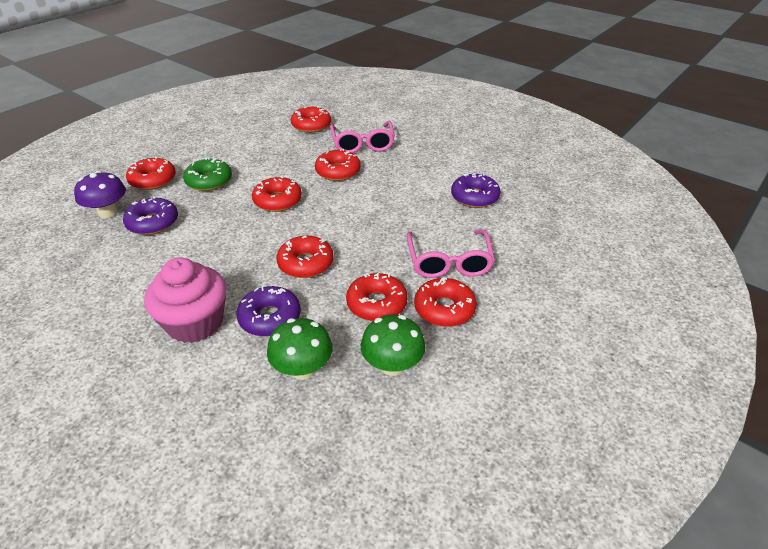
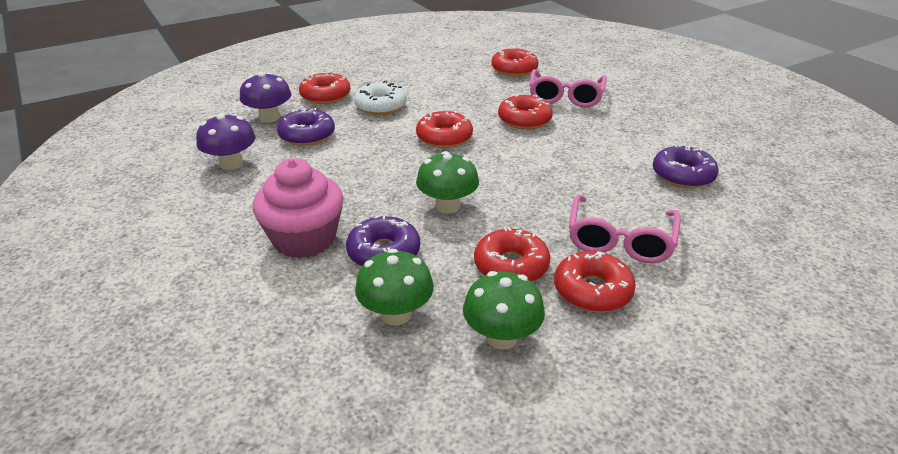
camera: 20 degrees right, 5 degrees down
green donut [183,157,232,191] -> white donut [354,81,407,115]
red donut [276,236,334,278] -> green mushroom [416,151,479,214]
none -> purple mushroom [196,114,256,170]

